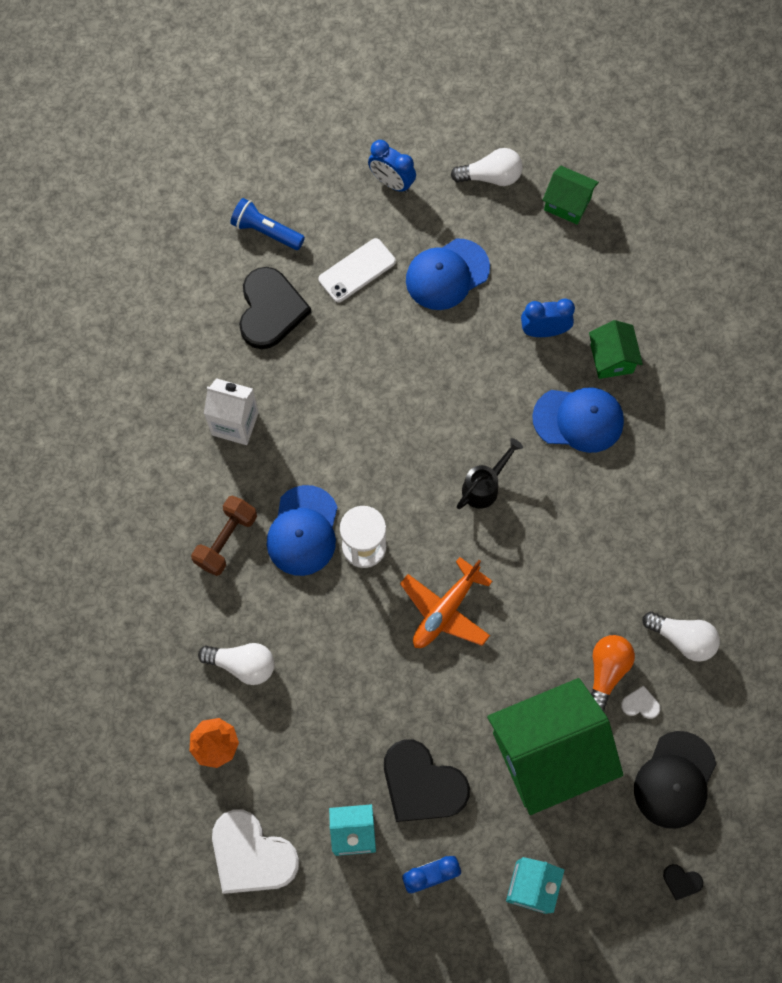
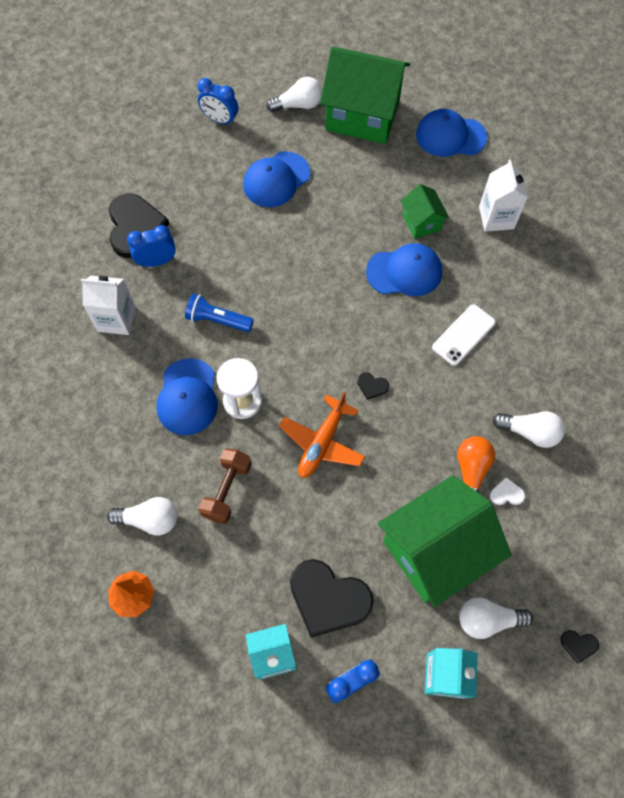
camera: 10 degrees left, 5 degrees down
brown dumbbell [191,495,257,576] -> brown dumbbell moved to [198,448,252,524]
white heart [212,809,299,894] -> none
blue flashlight [230,198,305,250] -> blue flashlight moved to [185,294,254,332]
white phone [318,238,396,303] -> white phone moved to [432,304,496,366]
black watering can [457,438,523,509] -> none
blue clock [521,299,575,337] -> blue clock moved to [127,225,176,267]
green house [543,166,599,224] -> green house [320,47,410,144], size x2.09
black cap [634,731,716,829] -> none
none -> black heart [357,372,389,400]
none -> blue cap [416,109,487,157]
none -> white light bulb [459,598,533,639]
none -> white carton [479,160,528,232]

